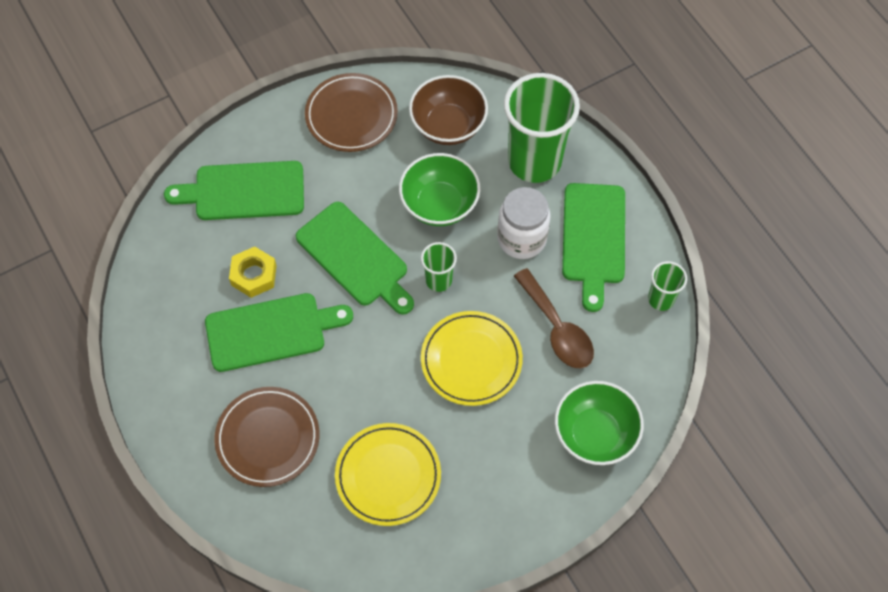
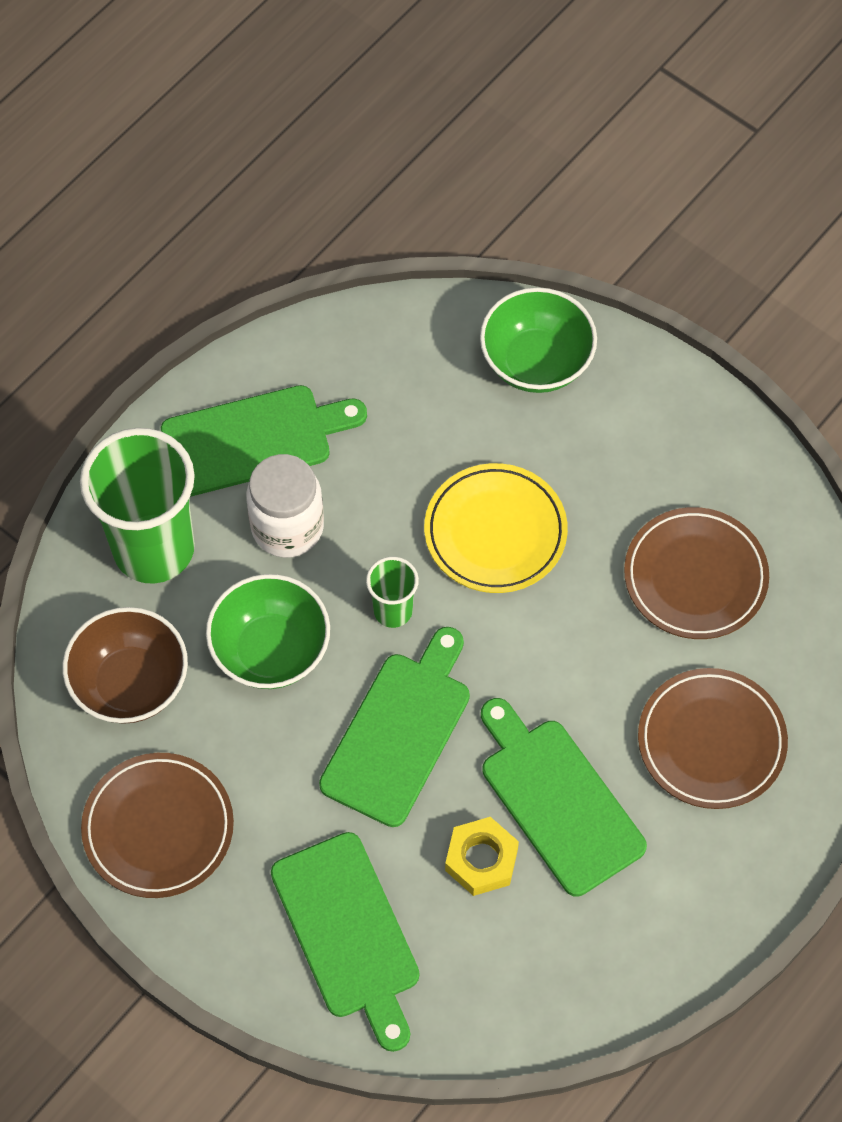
camera: 110 degrees left, 0 degrees up
yellow plate [335,423,441,526] -> brown plate [624,507,769,639]
brown spoon [514,268,594,369] -> none
green cup [648,261,687,311] -> none

